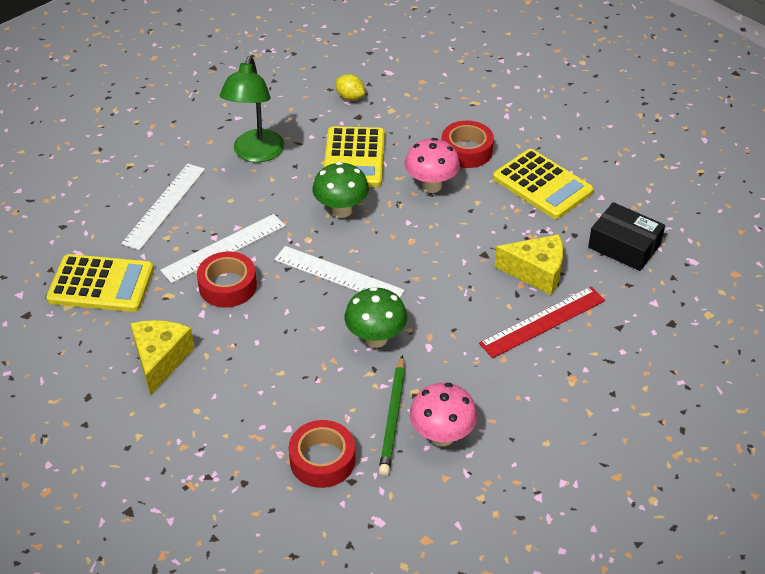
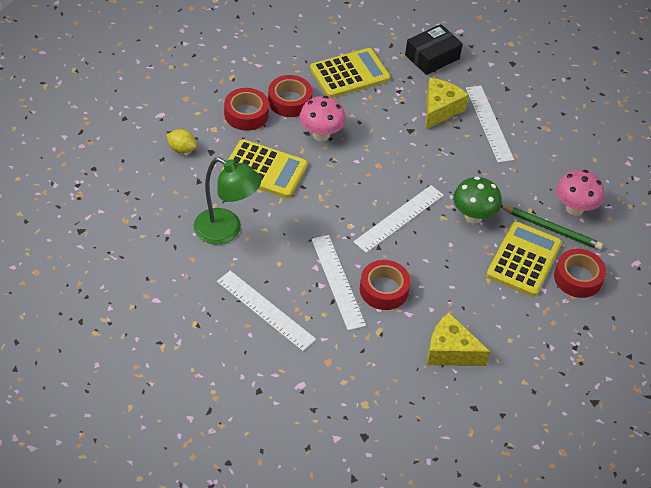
camera: 75 degrees left, 5 degrees up
yellow calculator [46,254,154,312] -> yellow calculator moved to [486,222,562,297]
green mushroom [312,162,369,218] -> none
yellow lemon [335,74,365,101] -> yellow lemon turned 60 degrees clockwise [166,129,196,153]
red ruler [479,287,605,358] -> white ruler [466,86,514,163]
none -> red tape [224,88,269,131]

